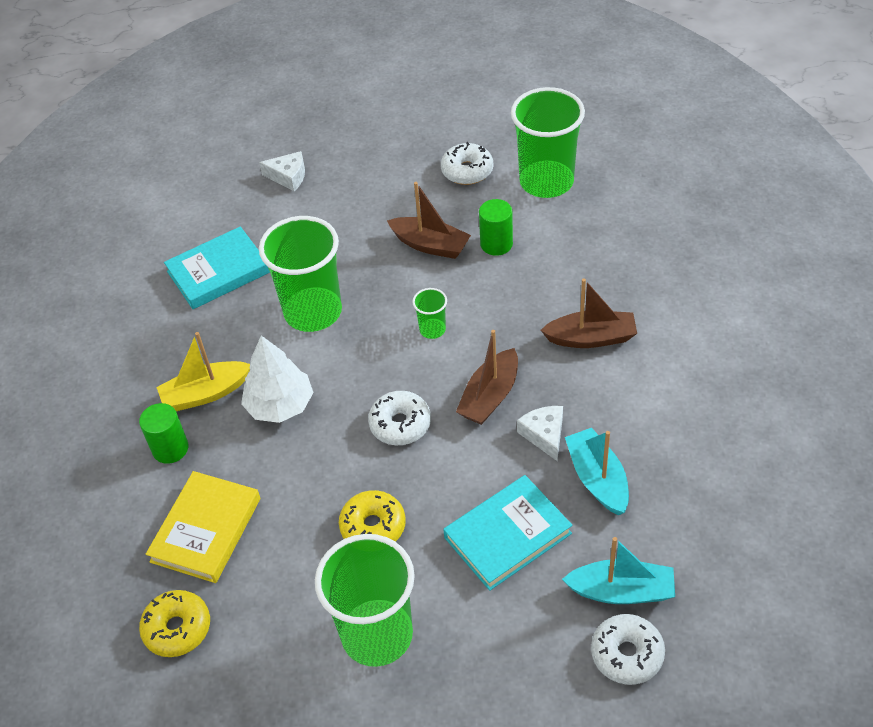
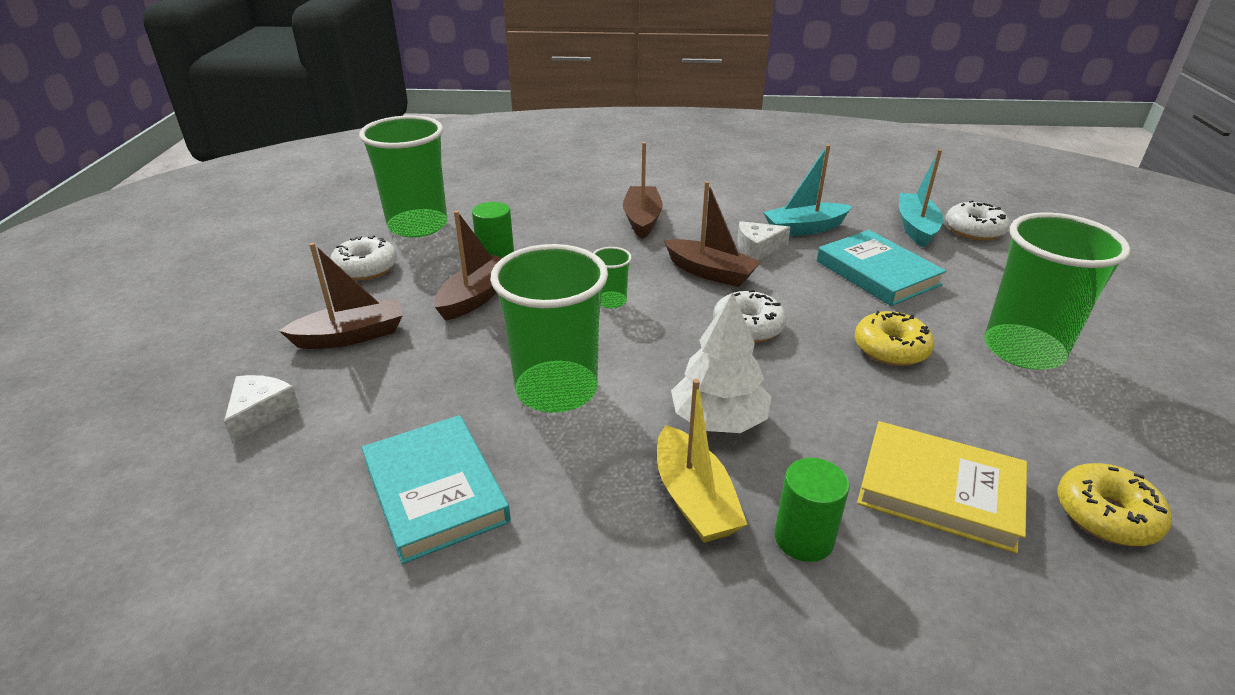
camera: 90 degrees left, 15 degrees down
none -> brown boat [279,243,403,349]

